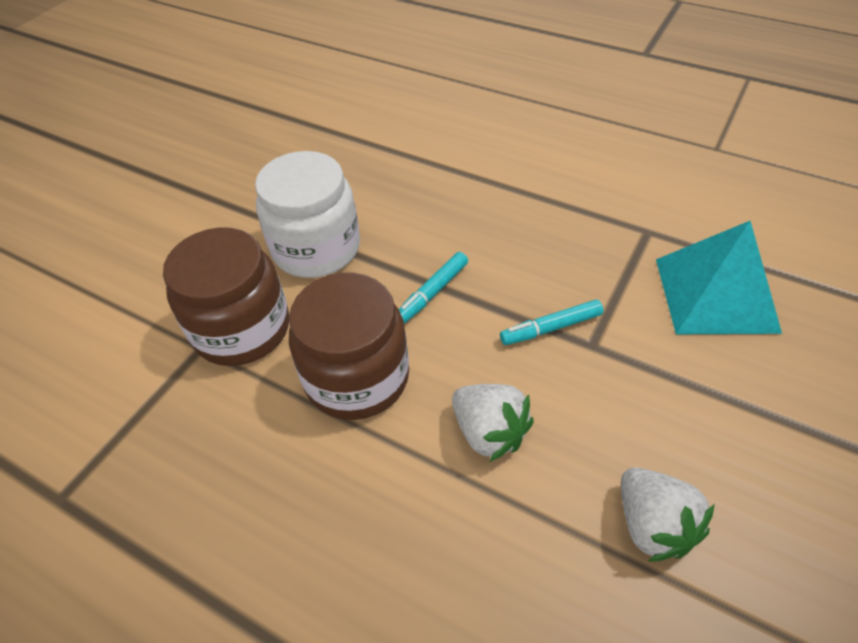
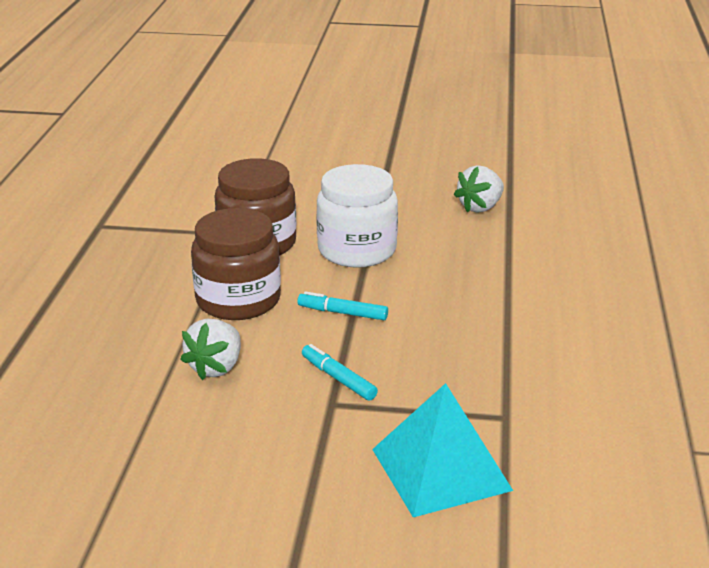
camera: 65 degrees right, 20 degrees down
white strawberry [621,468,715,562] -> white strawberry moved to [454,165,504,213]

